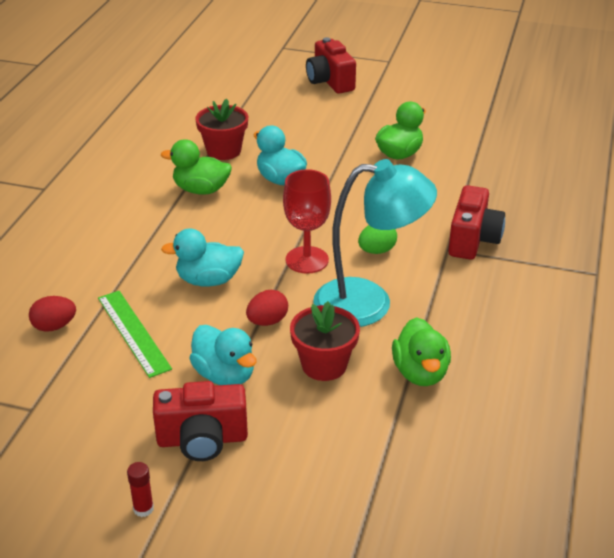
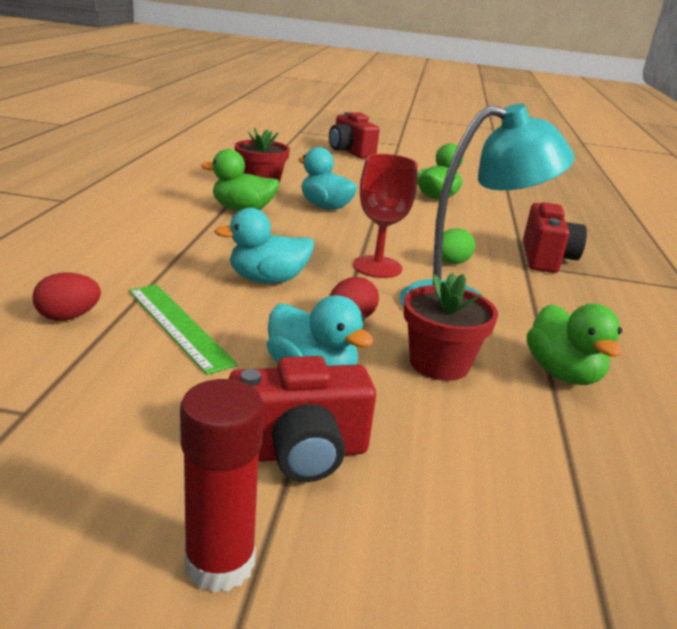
camera: 10 degrees left, 10 degrees down
red glue stick [127,462,154,517] -> red glue stick [180,379,264,593], size x1.91

